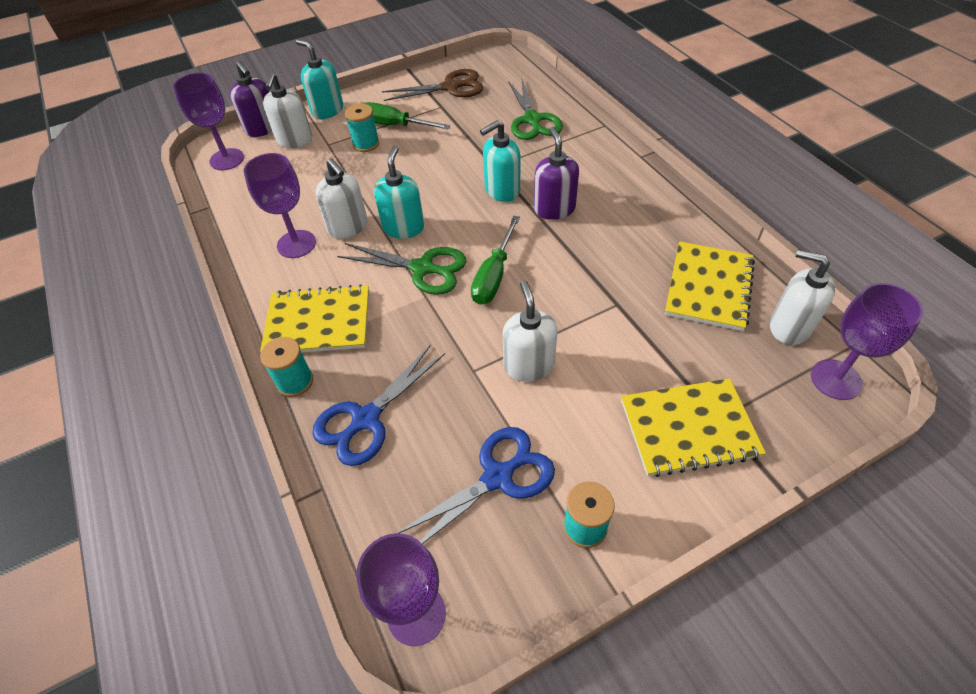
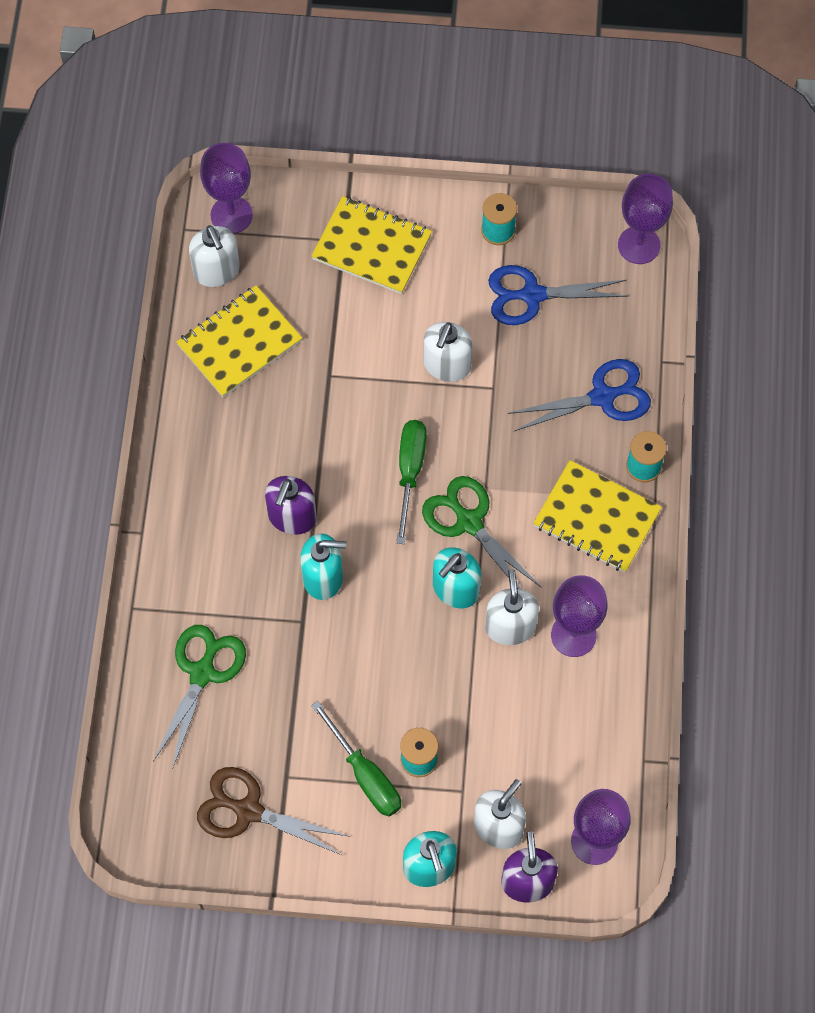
camera: 150 degrees left, 15 degrees up
green screwdriver [471,215,520,305] -> green screwdriver turned 45 degrees counterclockwise [396,420,427,544]

